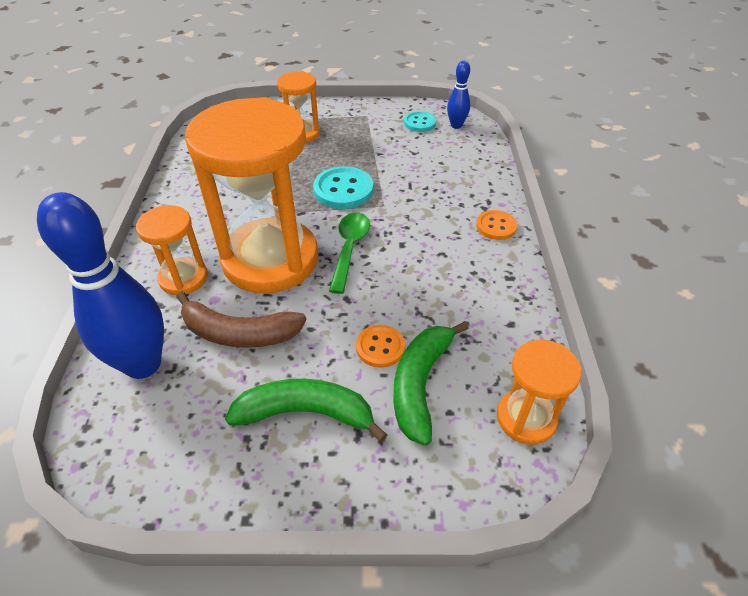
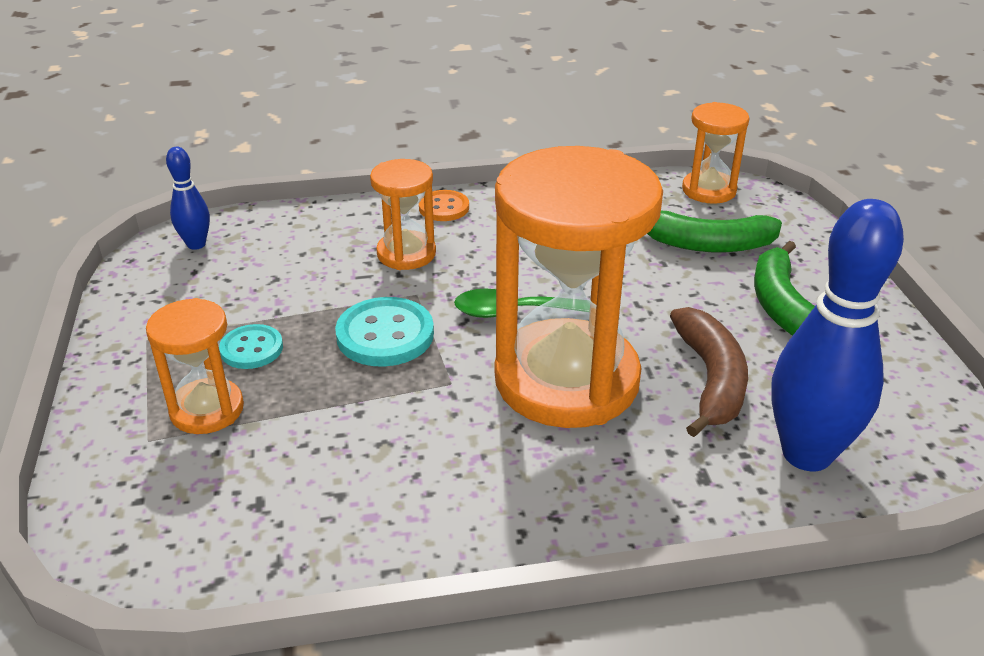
camera: 100 degrees left, 10 degrees down
orange hourglass [136,205,208,295] -> orange hourglass moved to [370,159,436,270]
orange button [356,325,405,368] -> none
turquoise button [404,111,436,132] -> turquoise button moved to [219,324,283,369]

